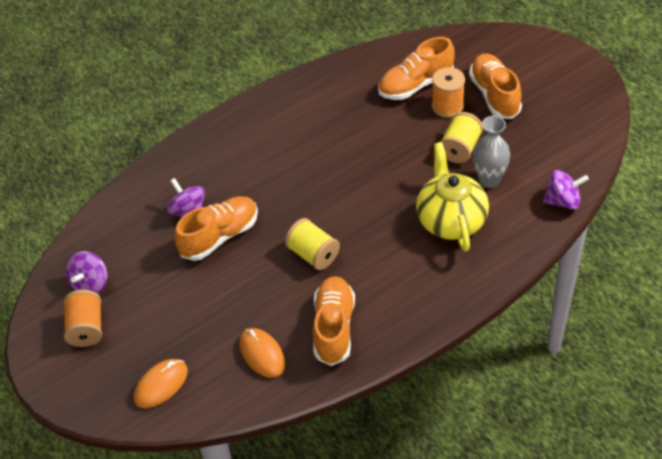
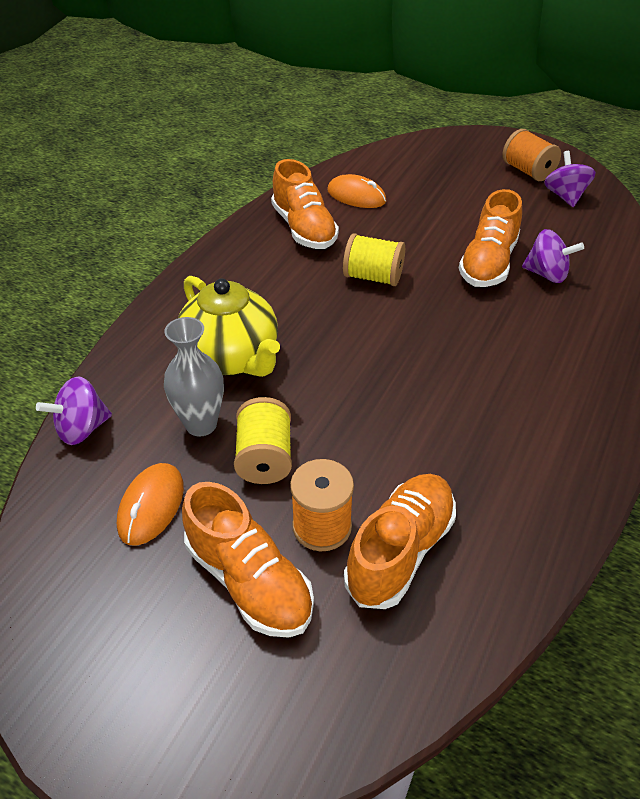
camera: 150 degrees right, 5 degrees down
orange mouse [134,359,188,408] -> orange mouse moved to [117,463,184,546]

